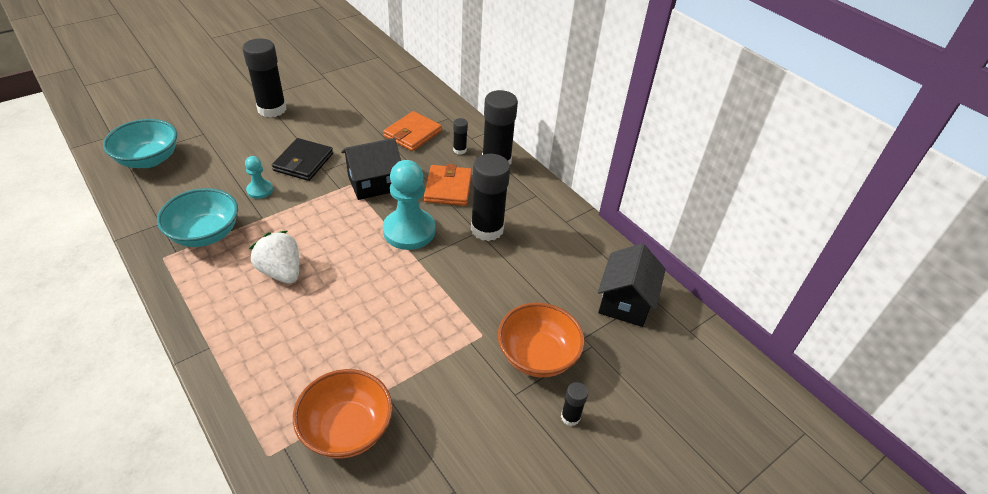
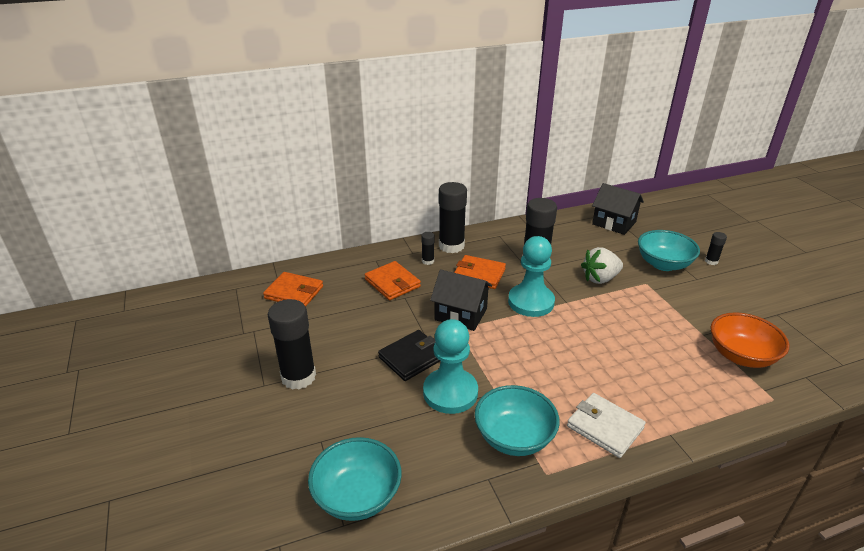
camera: 70 degrees left, 10 degrees down
turquoise pawn [245,156,273,199] -> turquoise pawn [423,319,478,414], size x1.98
white strawberry [249,231,299,284] -> white strawberry moved to [581,247,623,284]
black wallet [272,138,333,181] -> black wallet turned 75 degrees counterclockwise [378,330,440,381]
black house [341,138,401,200] -> black house turned 60 degrees counterclockwise [430,269,492,331]
orange bowl [498,303,585,377] -> turquoise bowl [638,230,700,271]
none -> orange wallet [263,272,323,307]
none -> white wallet [567,393,646,458]

